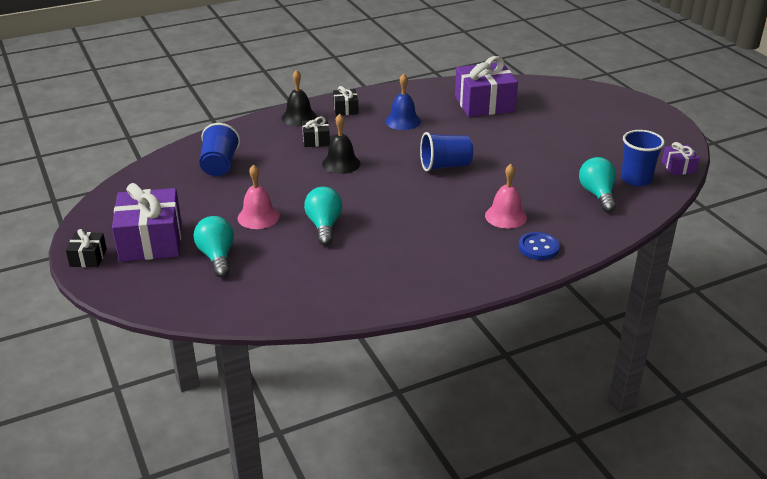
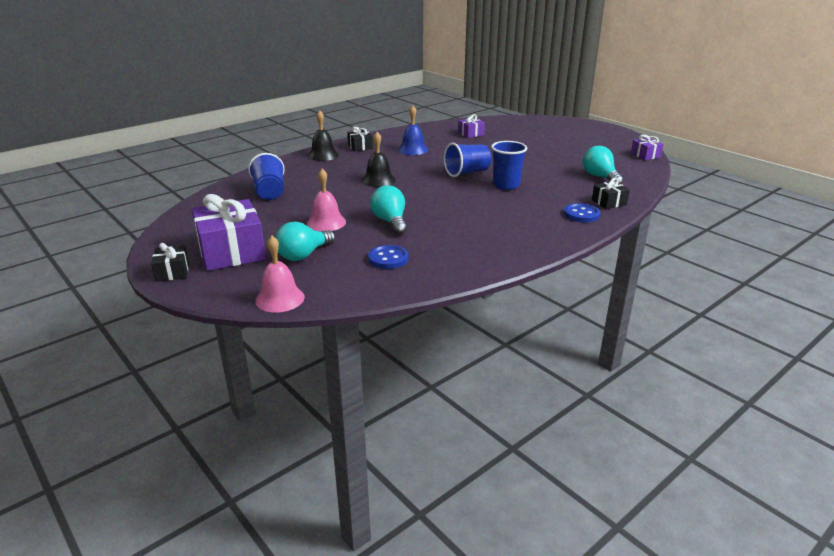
camera: 15 degrees left, 5 degrees down
turquoise light bulb [194,216,234,277] -> turquoise light bulb turned 105 degrees counterclockwise [275,222,335,261]
black gift [302,117,330,147] -> black gift moved to [592,178,630,209]
purple gift [455,56,518,117] -> purple gift [458,114,485,138], size x0.49
pink bell [485,164,527,229] -> pink bell moved to [255,236,305,313]
blue cup [621,130,665,186] -> blue cup moved to [491,141,527,190]
none -> blue button [368,245,408,269]

